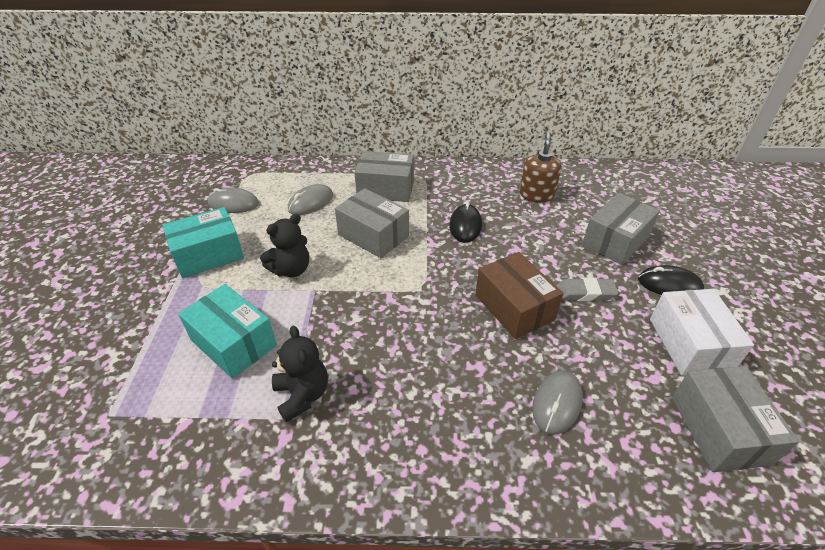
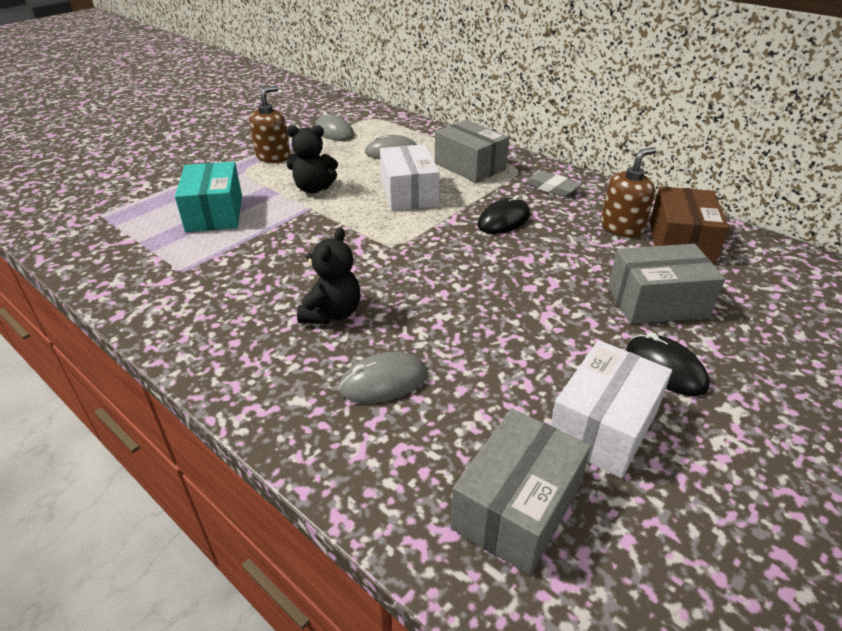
camera: 40 degrees right, 5 degrees down
turquoise box [162,207,244,278] -> brown soap dispenser [249,85,290,163]
black teddy bear [272,325,328,422] -> black teddy bear moved to [297,227,360,324]
grey box [335,188,409,258] -> white box [380,144,440,211]
brown box [475,252,564,339] -> brown box moved to [650,186,729,264]
grey eraser [556,278,619,301] -> grey eraser moved to [525,171,582,197]

